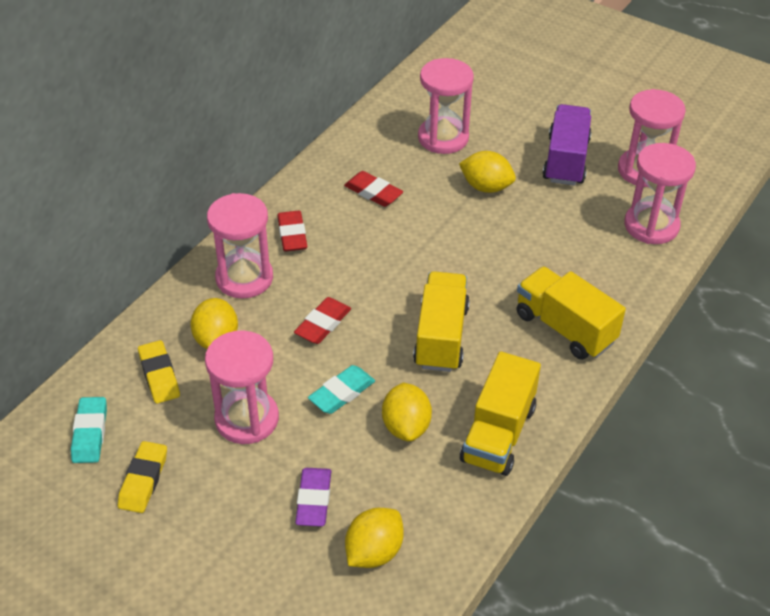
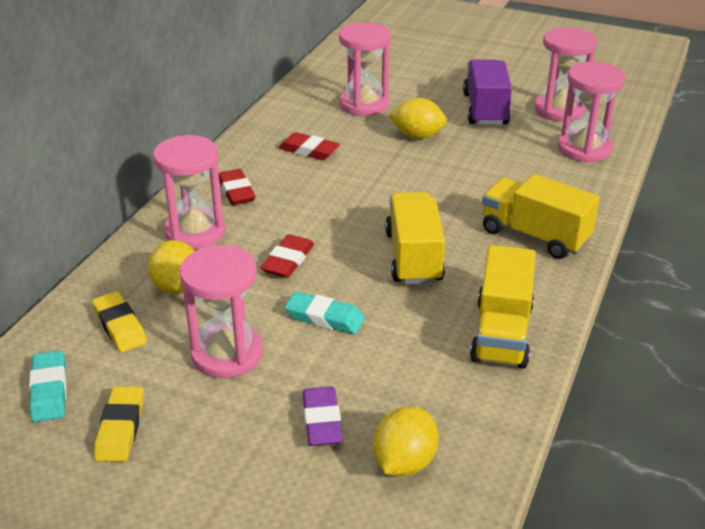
camera: 10 degrees left, 10 degrees down
turquoise eraser [308,365,375,414] -> turquoise eraser turned 75 degrees clockwise [285,291,365,334]
yellow lemon [382,383,432,442] -> none

